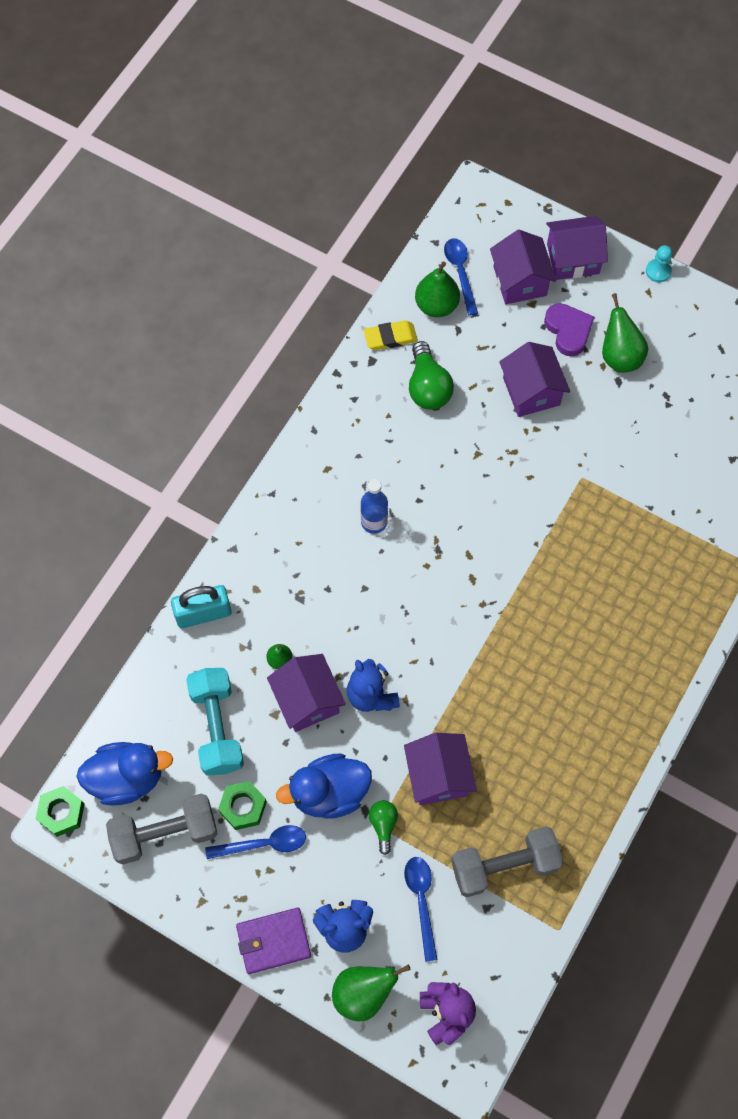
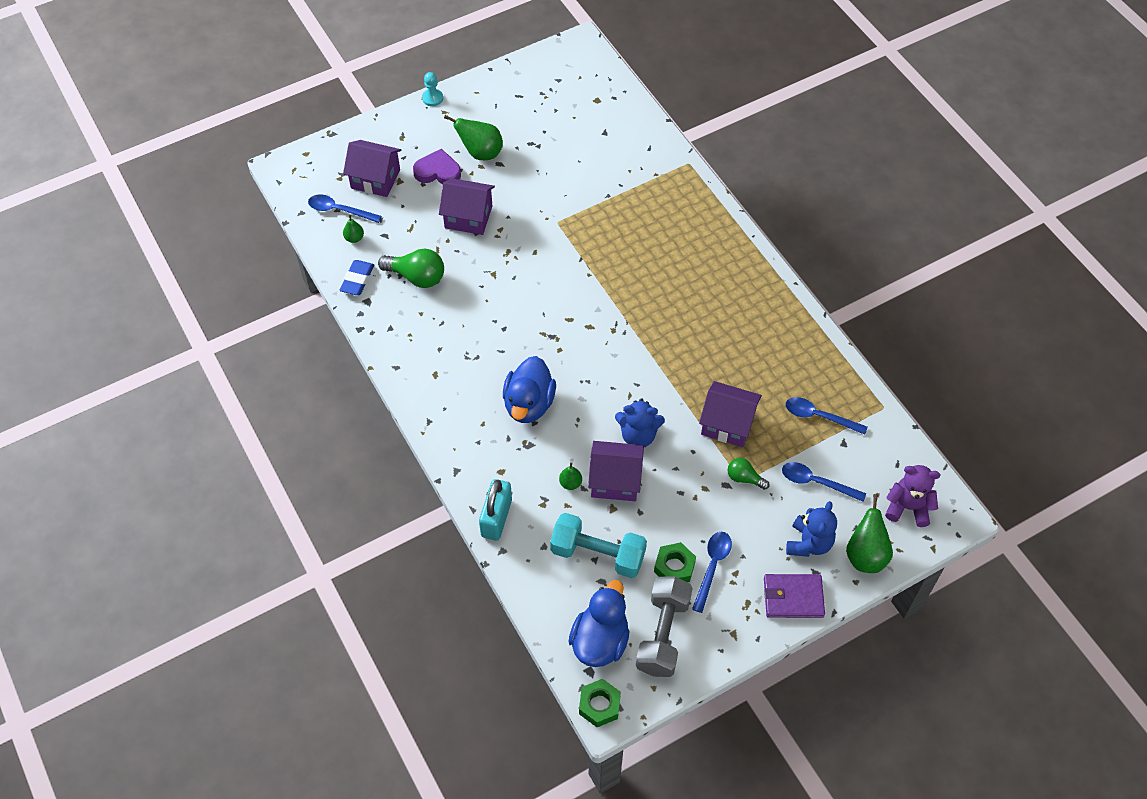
camera: 60 degrees left, 10 degrees down
purple wallet [236,908,311,974] -> purple wallet turned 75 degrees clockwise [764,574,825,618]
blue duck [276,754,372,819] -> blue duck moved to [503,356,556,423]
blue bottle [361,479,388,534] -> none
yellow eraser [364,320,418,350] -> blue eraser [340,260,374,295]
green pear [415,261,460,317] -> green pear [343,214,364,243], size x0.53
grey dumbbell [451,826,563,897] -> blue spoon [785,397,867,435]
purple house [546,216,608,280] -> none

